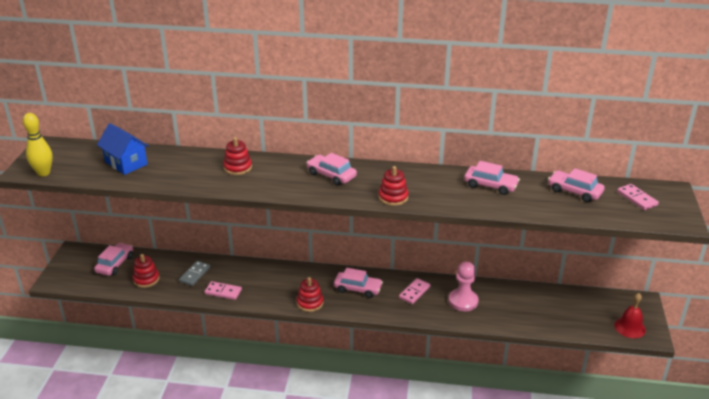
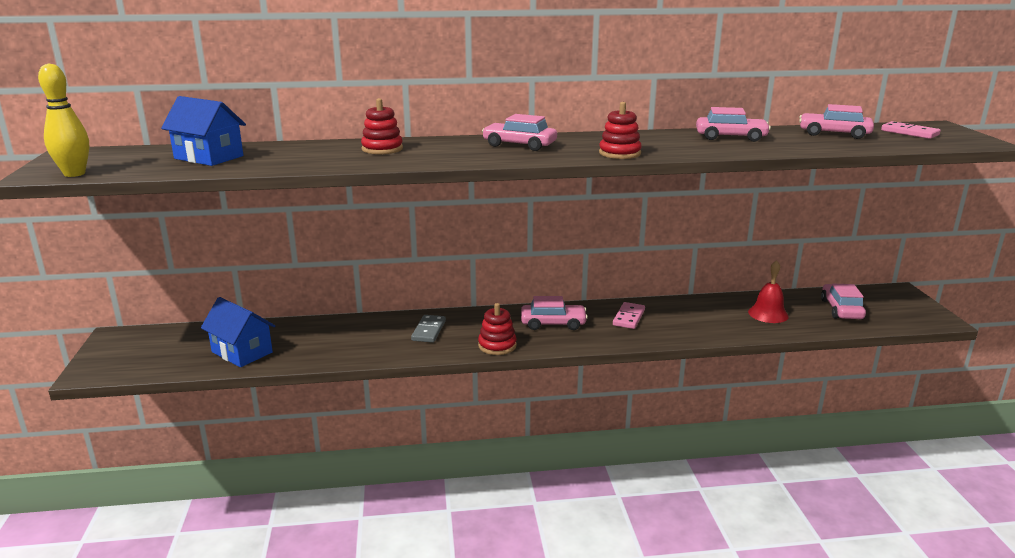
camera: 15 degrees left, 10 degrees down
pink car [94,243,133,276] -> pink car moved to [821,284,866,320]
red stacking toy [133,254,159,288] -> blue house [201,297,275,367]
grey domino [179,261,210,286] -> grey domino moved to [411,315,446,343]
pink domino [205,281,242,300] -> none
pink pawn [449,262,479,311] -> none
red bell [614,293,646,338] -> red bell moved to [748,260,789,323]

